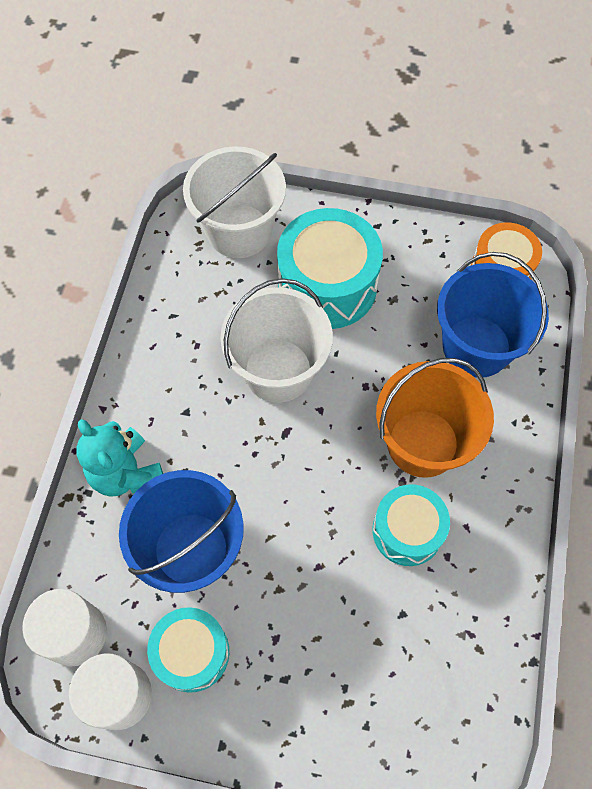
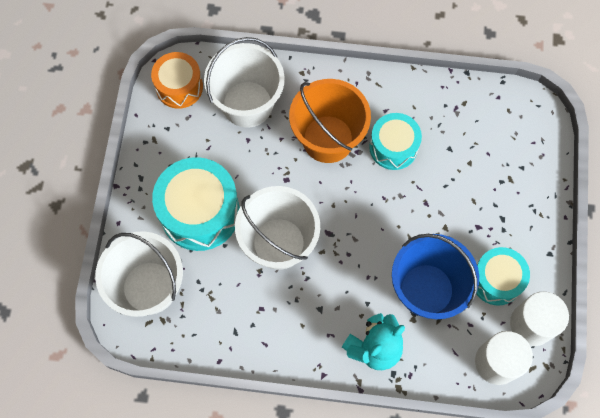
camera: 95 degrees left, 5 degrees up
blue bucket [437,252,549,378] -> white bucket [204,37,285,128]

